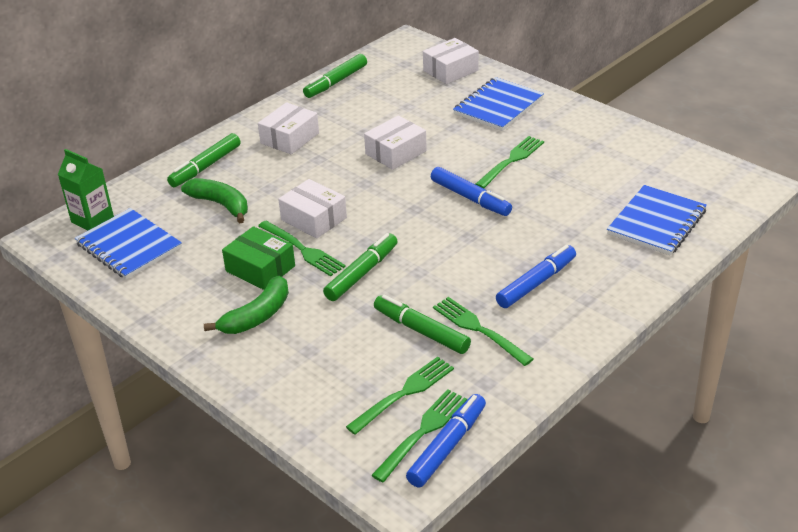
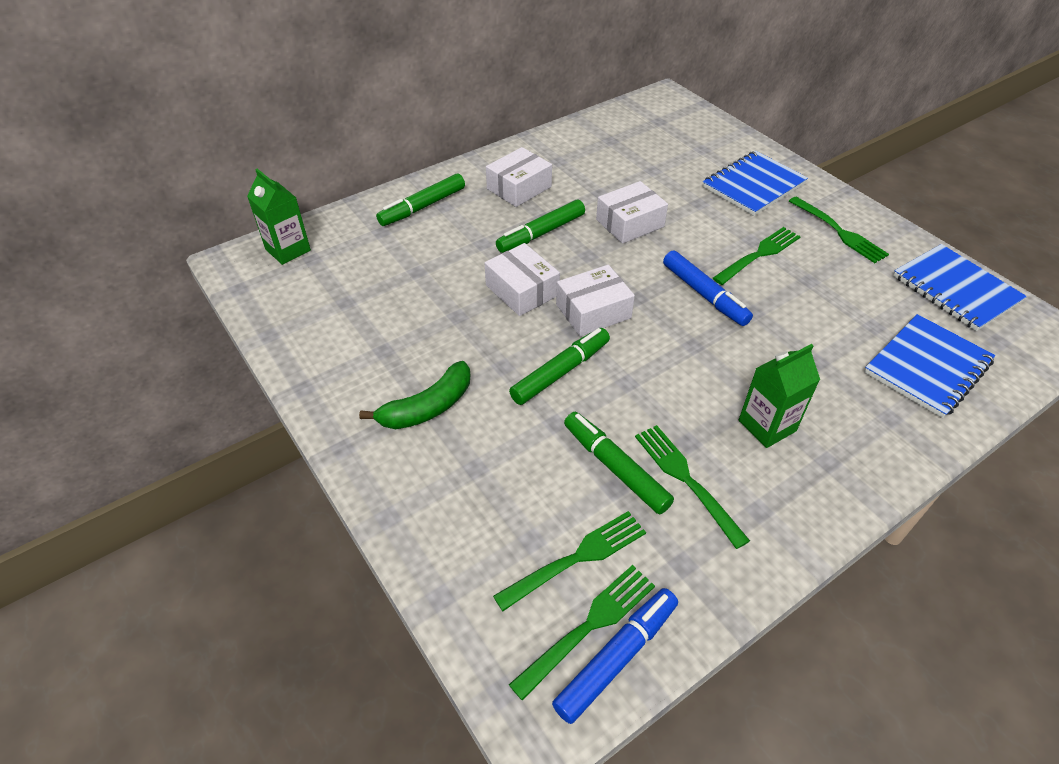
camera: 10 degrees right, 10 degrees up
blue notebook [75,208,182,280] -> blue notebook moved to [893,244,1027,331]
green banana [181,178,248,224] -> none
green box [222,226,295,290] -> none
green fork [258,221,346,276] -> green fork moved to [789,196,889,263]
green marker [303,54,367,98] -> green marker moved to [496,200,585,253]
white box [423,38,479,84] -> white box moved to [556,265,635,336]
blue marker [496,245,576,308] -> green carton [739,344,820,448]

